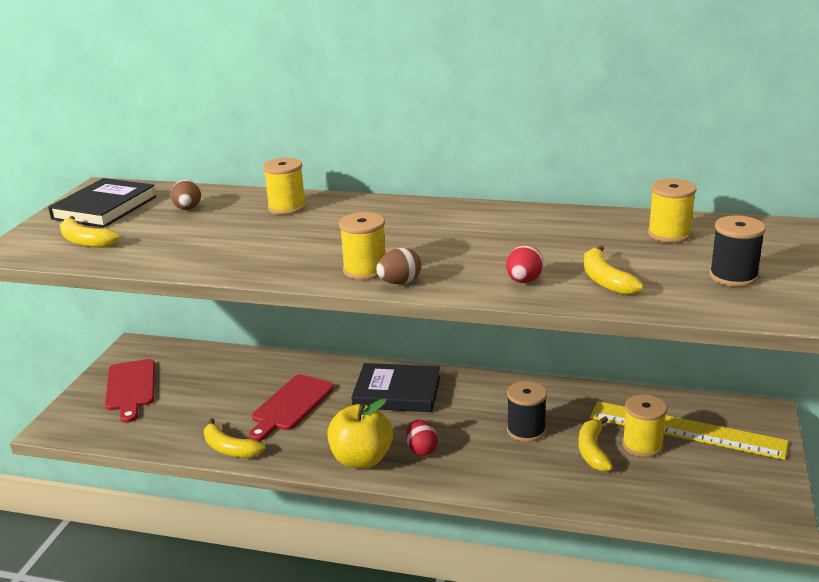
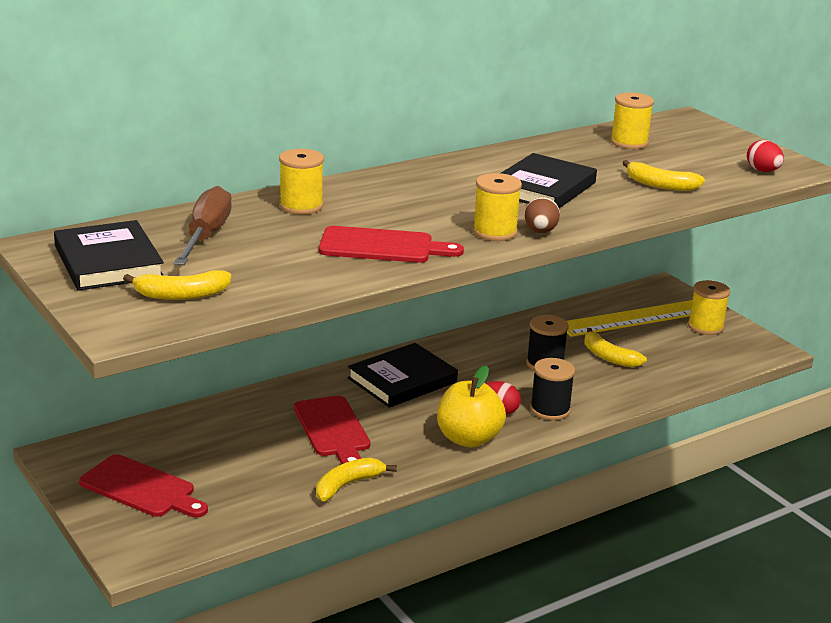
camera: 50 degrees left, 0 degrees up
brown egg [171,180,201,210] -> brown screwdriver [174,186,232,265]
yellow banana [204,418,265,457] -> yellow banana turned 150 degrees clockwise [316,458,397,501]
red egg [506,245,544,283] -> red egg moved to [747,140,784,172]
yellow spool [622,394,667,458] -> yellow spool moved to [688,280,730,335]
black spool [709,216,766,287] -> black spool moved to [530,358,575,420]
none -> red cutting board [319,226,464,263]
none -> black book [501,153,597,208]

